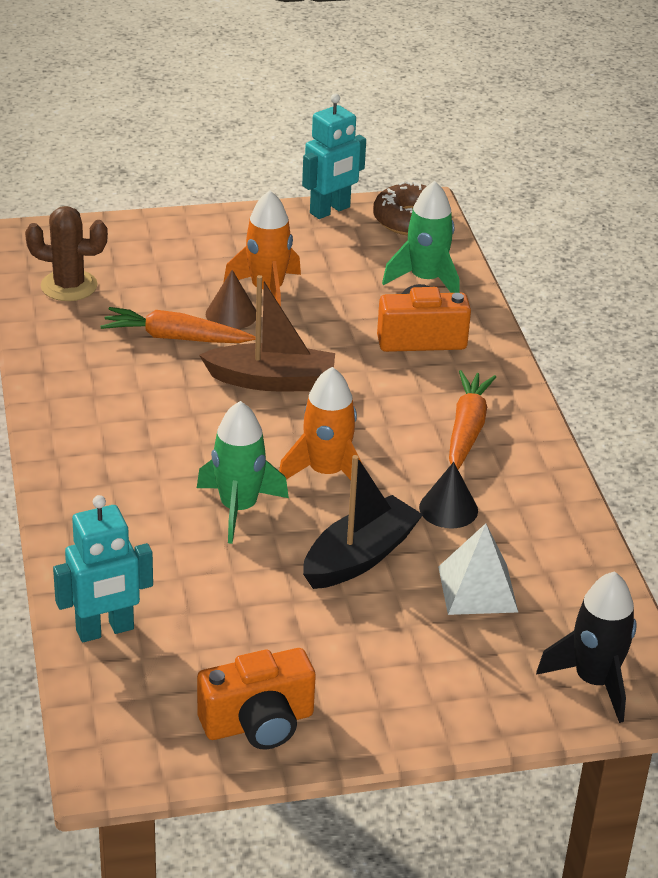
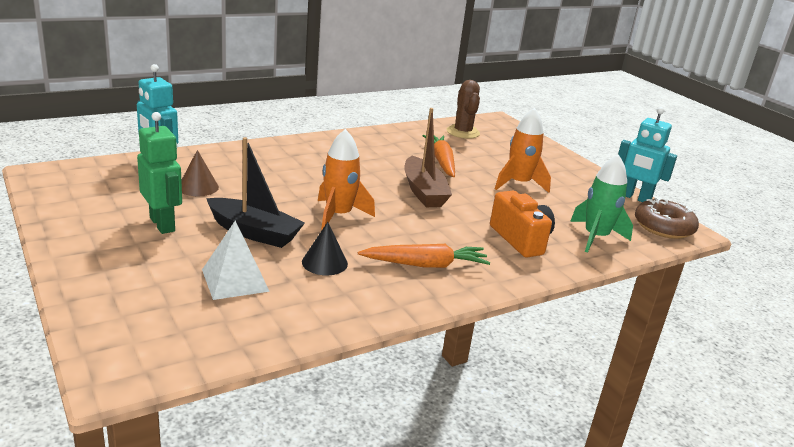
camera: 70 degrees right, 10 degrees down
green rocket [197,401,289,544] -> none
orange camera [197,648,316,749] -> none
brown cone [206,270,256,329] -> brown cone moved to [181,150,219,196]
black rocket [536,571,637,723] -> none
none -> green robot [137,112,182,234]

